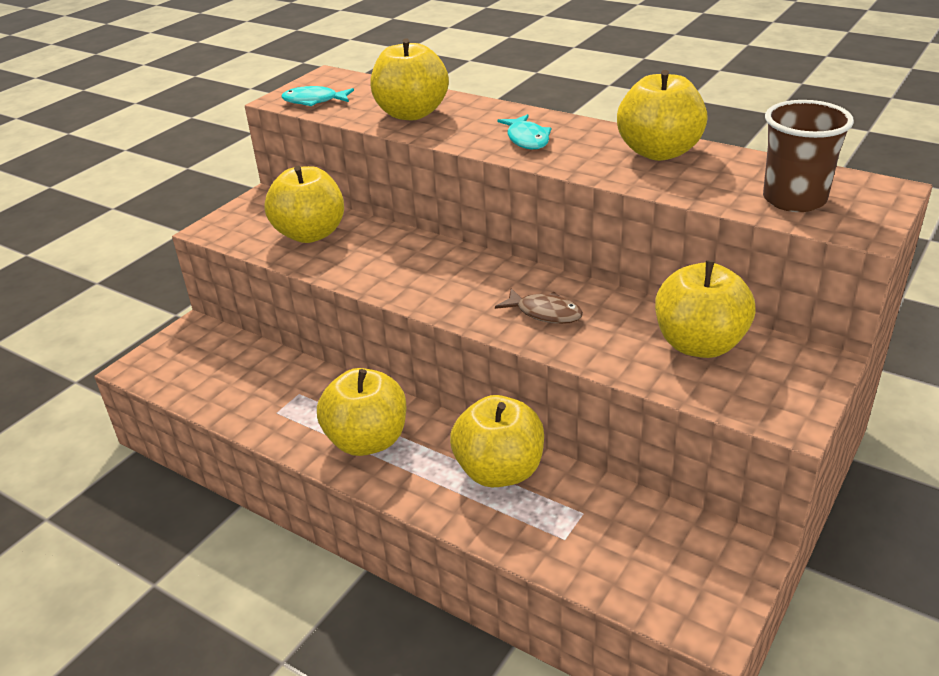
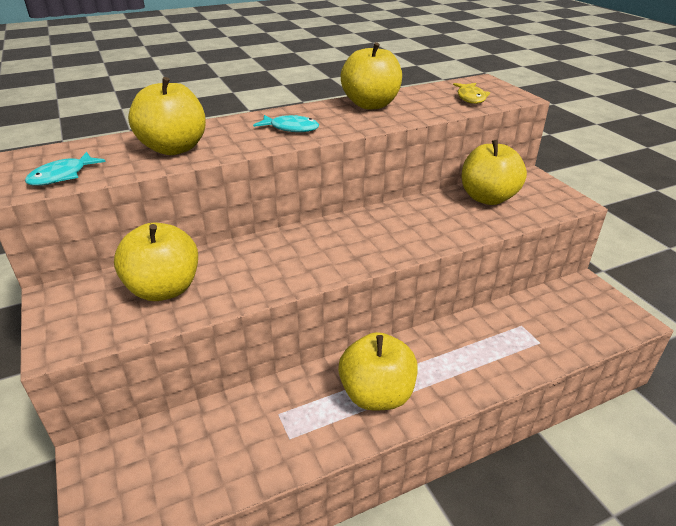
camera: 60 degrees left, 0 degrees up
yellow apple [450,395,544,487] -> none
brown fish [495,288,583,324] -> none
brown cup [763,100,854,212] -> yellow fish [453,83,490,104]

